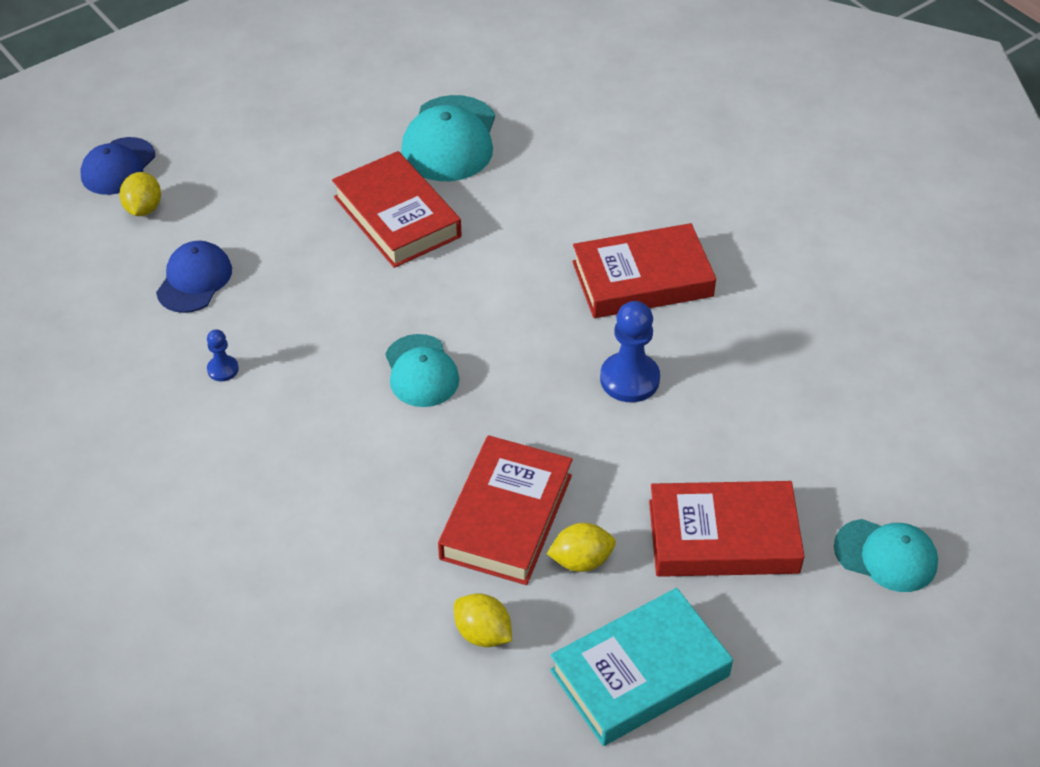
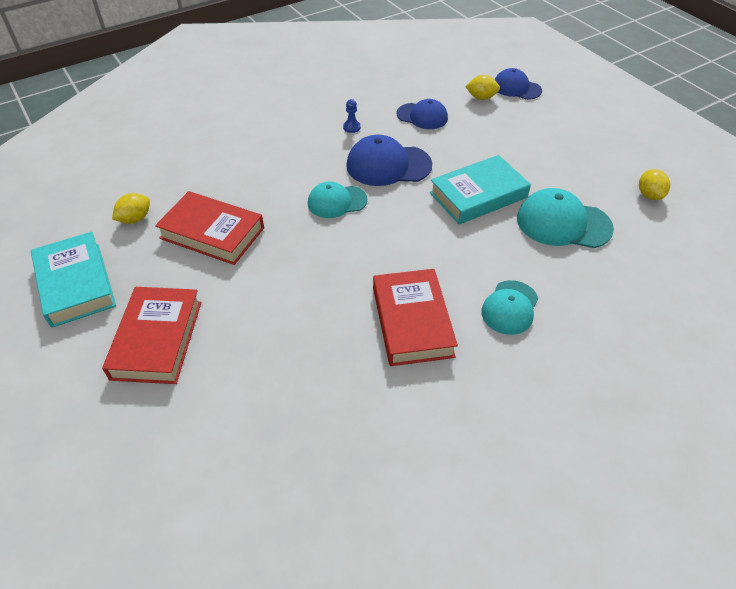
camera: 95 degrees right, 0 degrees up
red book [332,151,461,268] -> turquoise book [430,155,531,224]
yellow lemon [547,523,616,572] -> yellow lemon moved to [639,169,670,200]
blue pawn [600,301,660,402] -> none
turquoise cap [834,519,938,592] -> turquoise cap moved to [481,280,538,335]
none -> blue cap [346,135,432,186]

